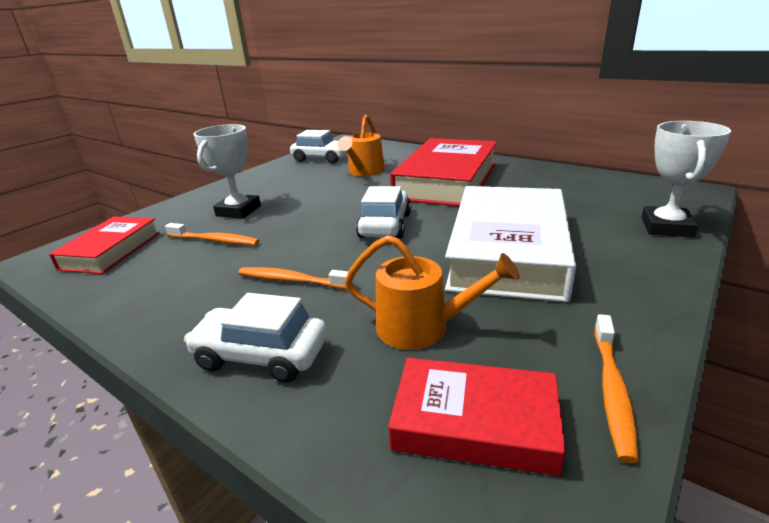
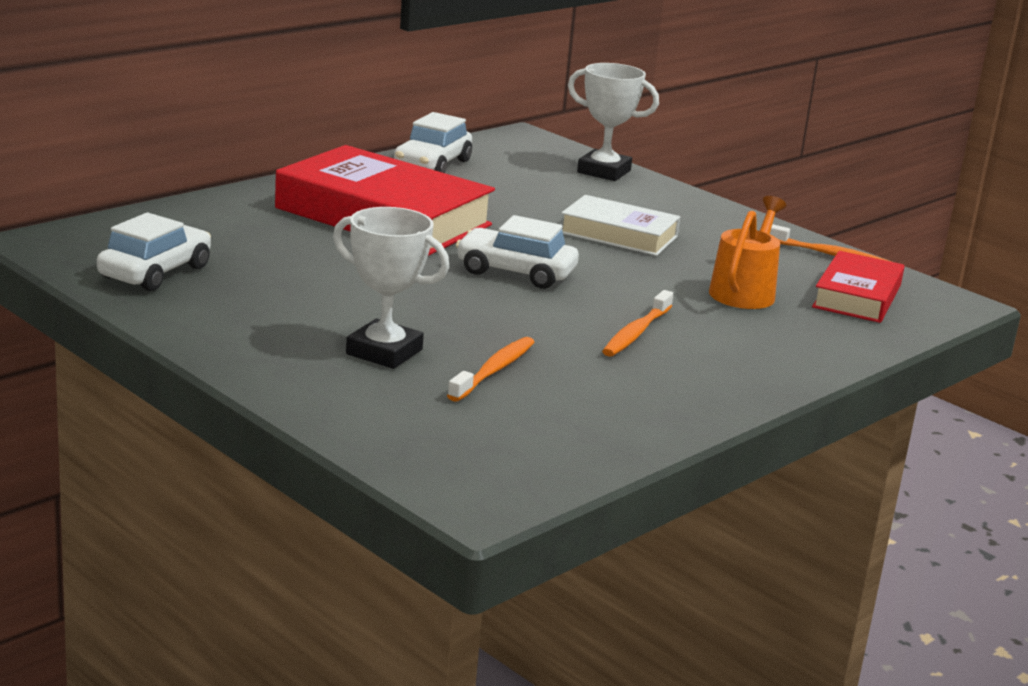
camera: 85 degrees left, 5 degrees down
red book [49,217,160,274] -> none
white car [184,293,327,382] -> white car moved to [394,112,472,173]
orange watering can [338,115,385,176] -> none
white book [445,186,576,302] -> white book [561,195,680,256], size x0.56

